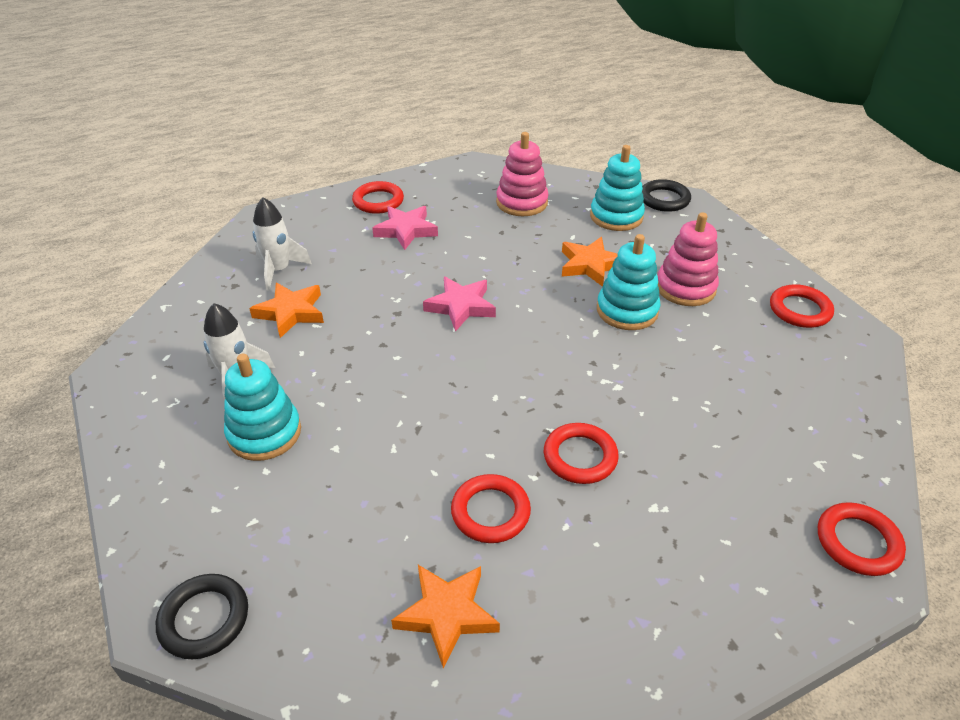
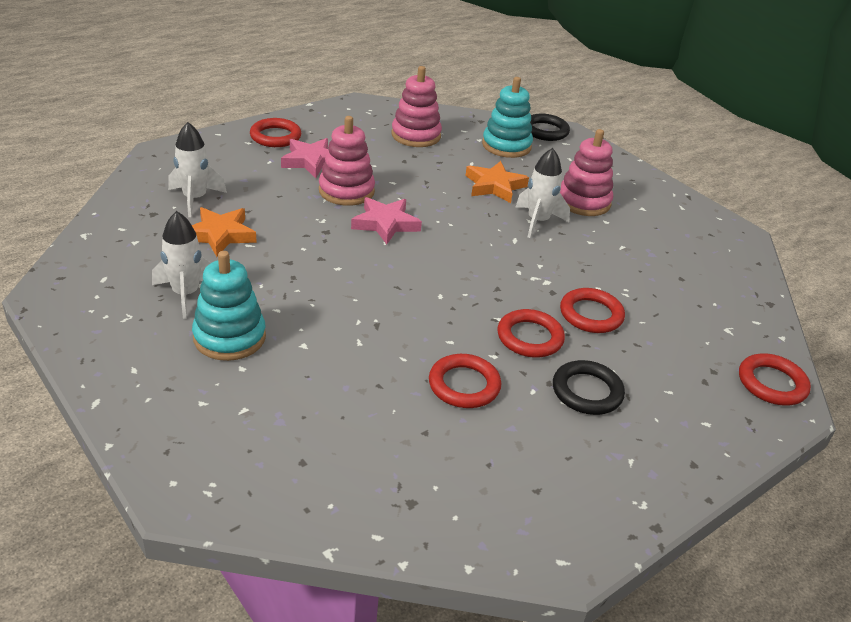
camera: 15 degrees left, 5 degrees down
black ring [156,574,248,659] -> black ring moved to [553,360,625,415]
orange star [391,565,500,669] -> none
turquoise stacking toy [597,234,661,330] -> white rocket [516,148,570,238]
red ring [770,284,834,328] -> red ring moved to [560,288,625,333]
none -> pink stacking toy [319,116,375,206]

